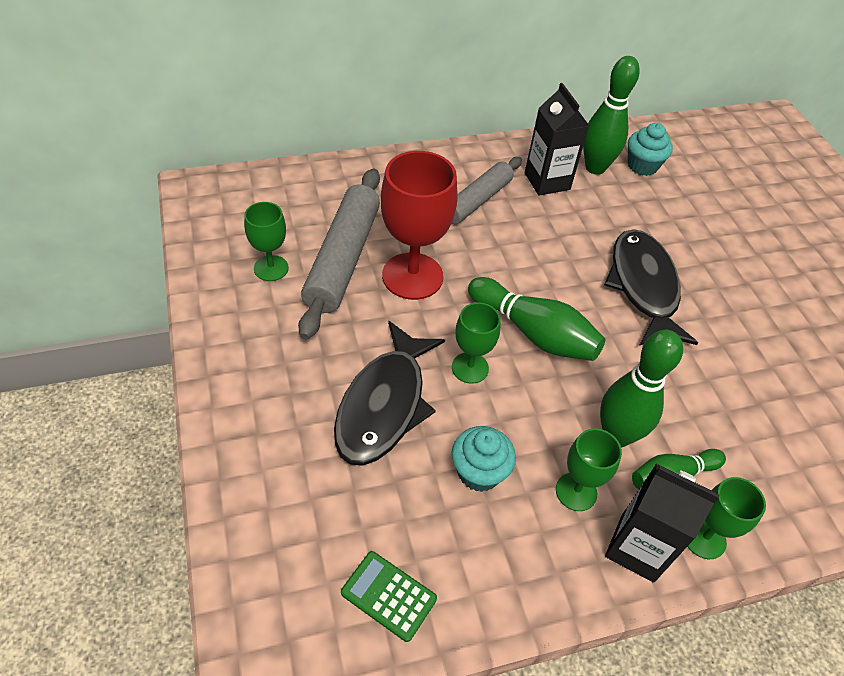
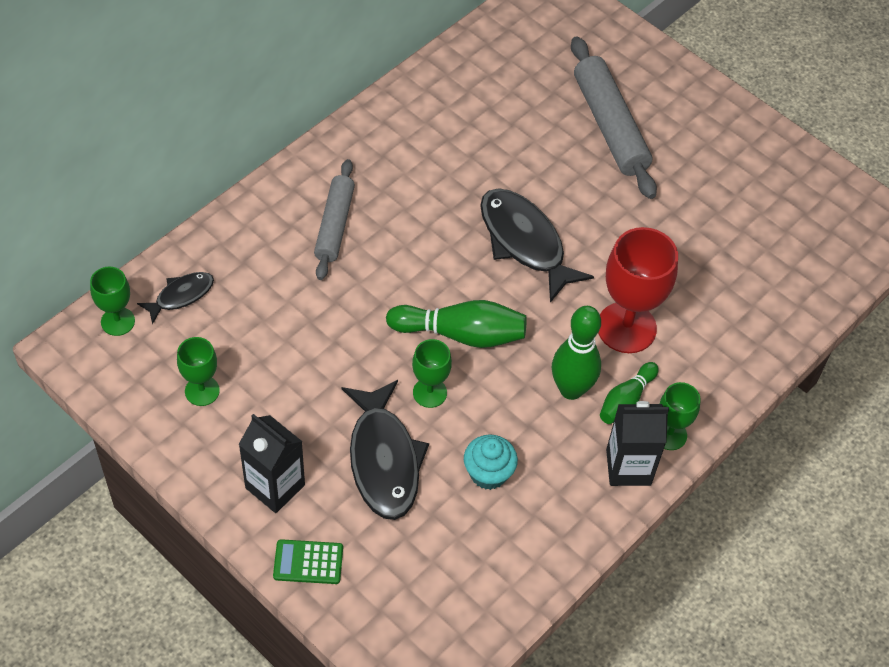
camera: 30 degrees left, 5 degrees up
grey rolling pin [298,168,380,340] -> grey rolling pin moved to [571,36,657,199]
green calculator [341,551,437,642] -> green calculator moved to [273,539,343,584]
red goblet [381,151,458,300] -> red goblet moved to [598,227,678,353]
black carton [525,83,589,196] -> black carton moved to [239,414,305,513]
green goblet [556,429,622,511] -> green goblet moved to [90,267,135,336]
green bowling pin [583,56,640,175] -> none
turquoise cupcake [628,123,673,176] -> none
none -> black fish [137,272,214,325]

